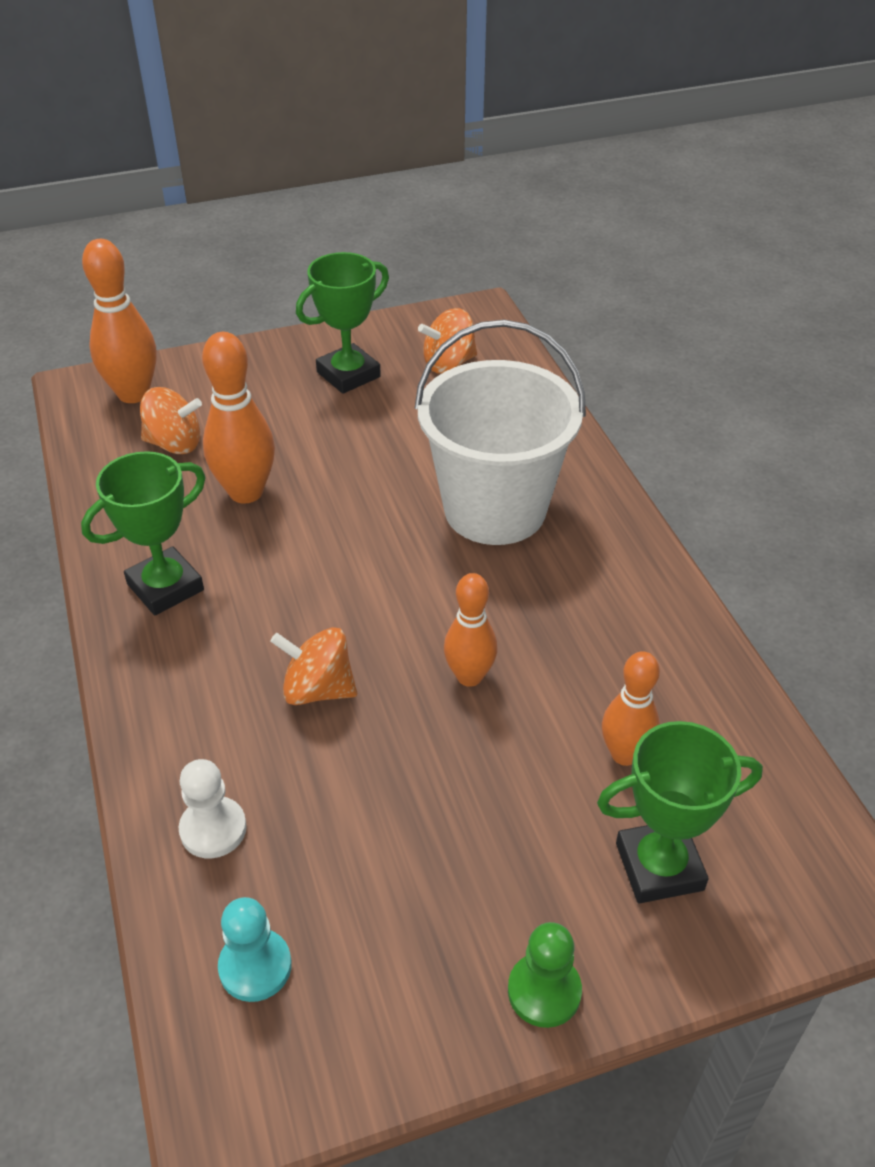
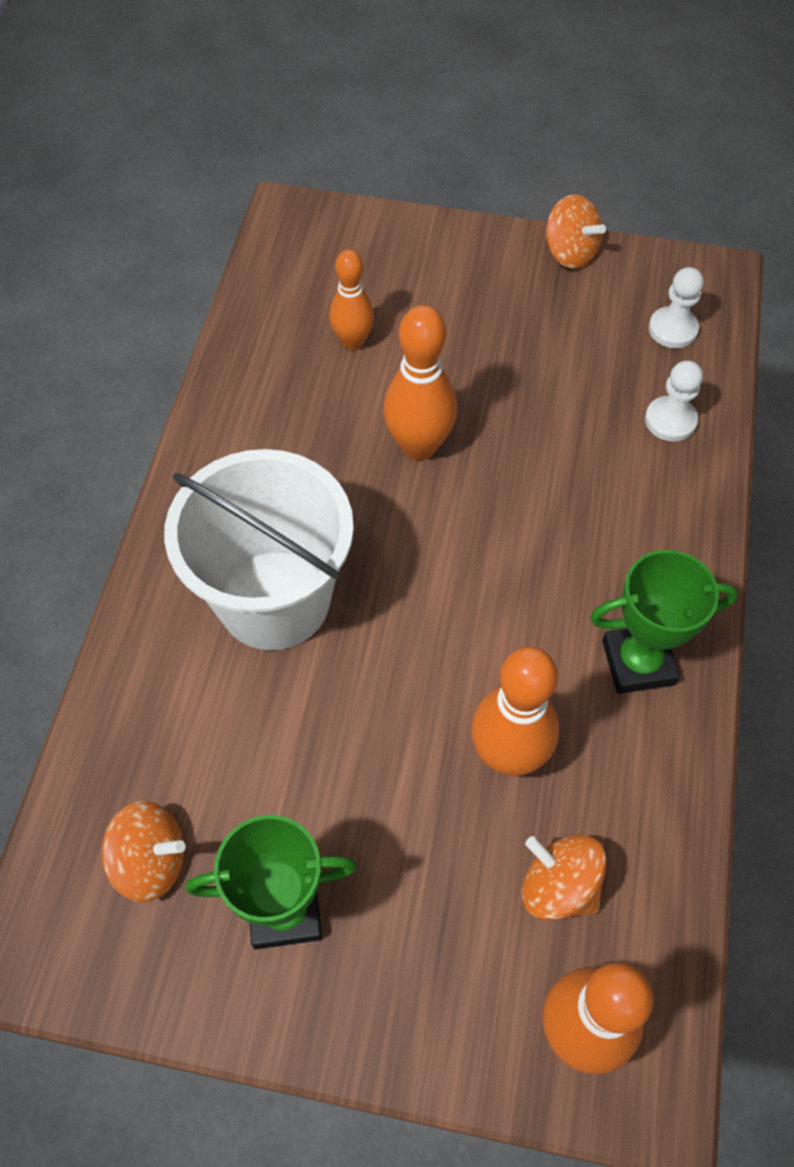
camera: 150 degrees left, 15 degrees up
turquoise pawn [218,897,292,1002] -> white pawn [649,267,704,348]
orange spinning top [270,627,357,705] -> orange spinning top moved to [546,194,606,269]
orange bowling pin [444,573,498,687] -> orange bowling pin [383,305,457,460], size x1.52
green pawn [508,922,582,1028] -> none
green trophy [597,721,763,903] -> none

